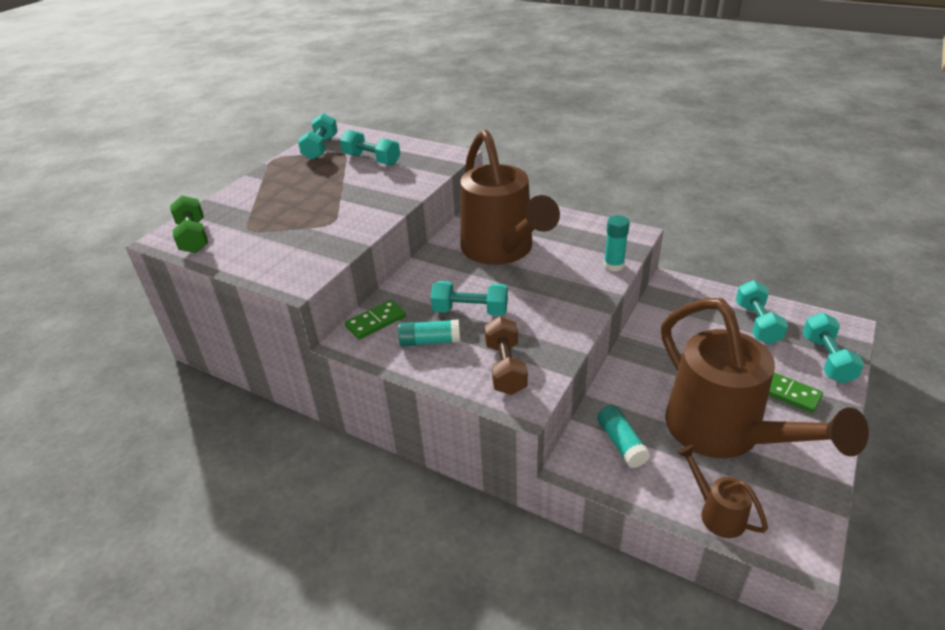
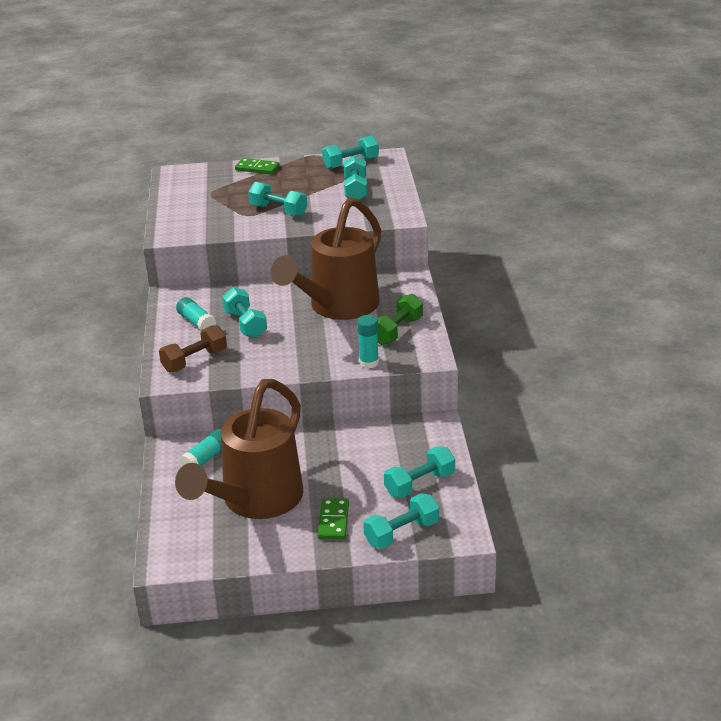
camera: 55 degrees right, 5 degrees down
green dumbbell [170,196,208,253] -> green dumbbell moved to [377,294,423,345]
green domino [345,300,406,340] -> green domino moved to [235,158,280,174]
brown watering can [677,445,768,538] -> none
none -> turquoise dumbbell [248,182,307,217]

